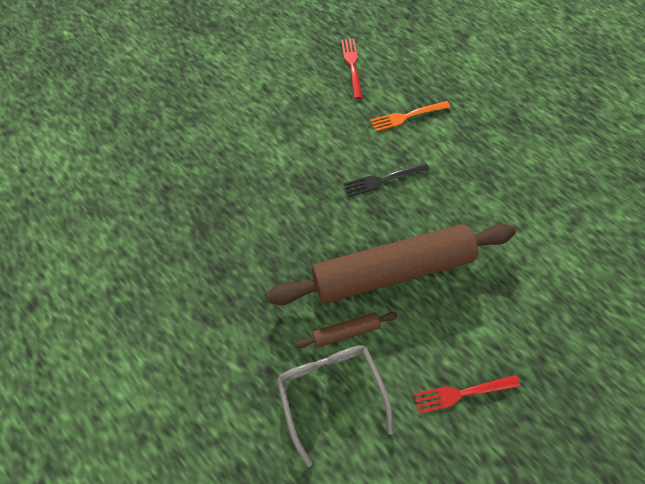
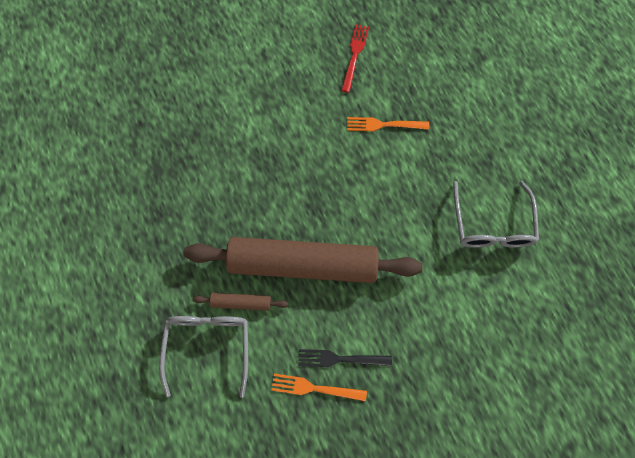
camera: 20 degrees right, 5 degrees up
black fork [343,163,429,197] -> black fork moved to [298,349,392,367]
red fork [413,375,520,414] -> orange fork [271,374,367,401]
none -> grey glasses [453,181,539,248]

